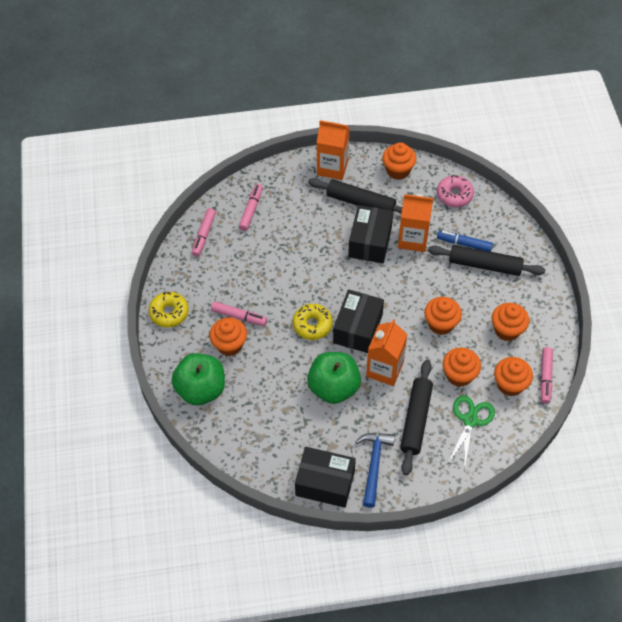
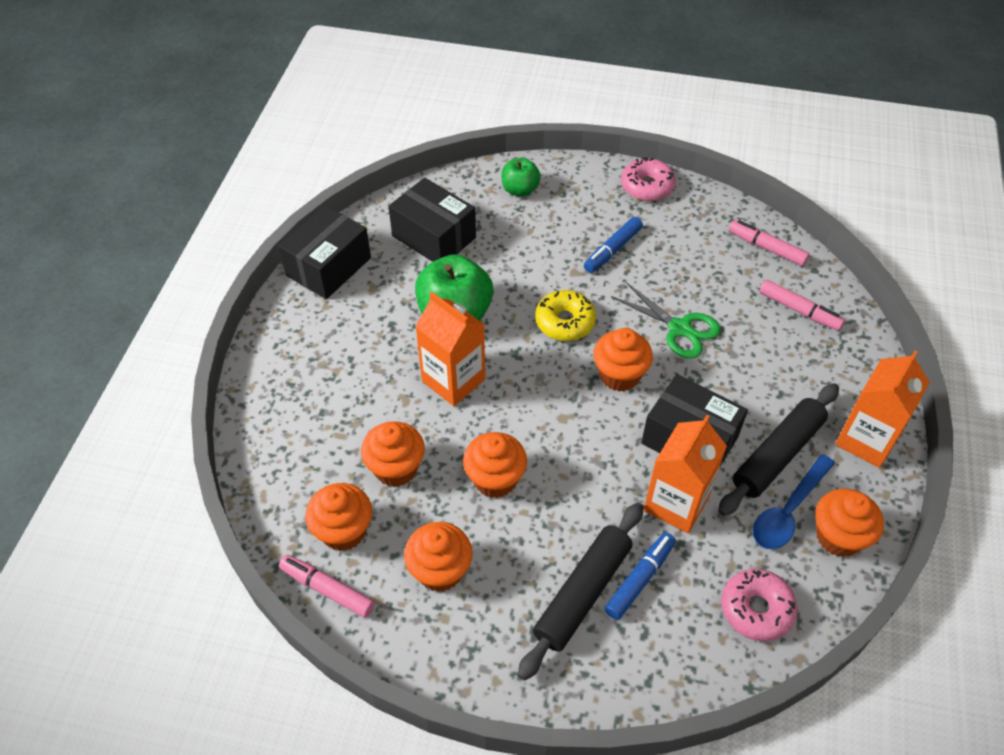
camera: 110 degrees right, 5 degrees down
yellow donut [149,291,189,328] -> pink donut [621,157,676,201]
green apple [171,353,225,405] -> green apple [501,158,541,197], size x0.57
orange cupcake [209,317,247,356] -> orange cupcake moved to [593,328,653,391]
pink marker [211,301,267,326] -> blue marker [584,217,643,273]
black box [333,289,384,353] -> black box moved to [388,178,476,262]
blue hammer [355,433,395,508] -> none
black rolling pin [400,360,433,475] -> none
green scissors [448,395,495,466] -> green scissors moved to [611,281,721,359]
none -> blue spoon [753,454,835,549]

